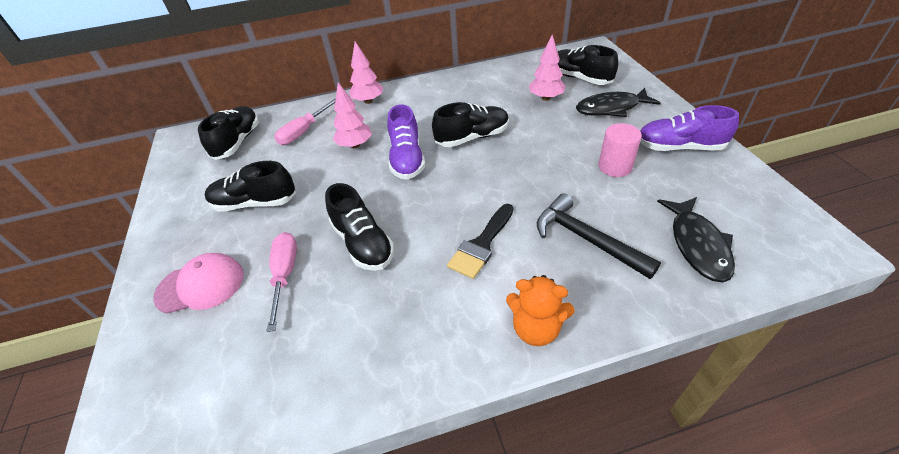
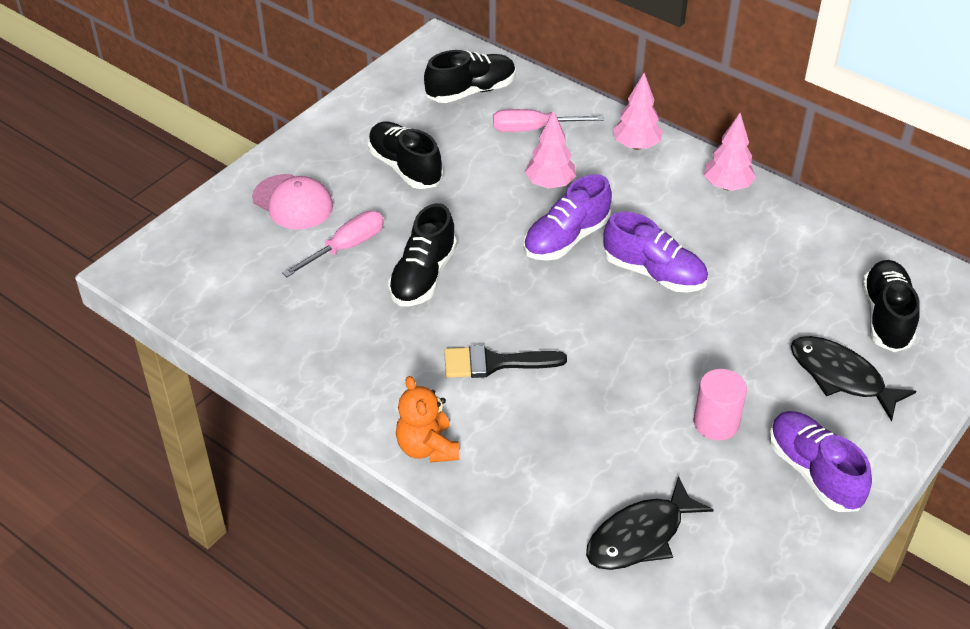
camera: 50 degrees right, 0 degrees up
black shoe [432,102,509,147] -> purple shoe [604,212,708,292]
pink tree [529,35,566,101] -> pink tree moved to [704,113,756,191]
black hammer [537,193,661,279] -> none

